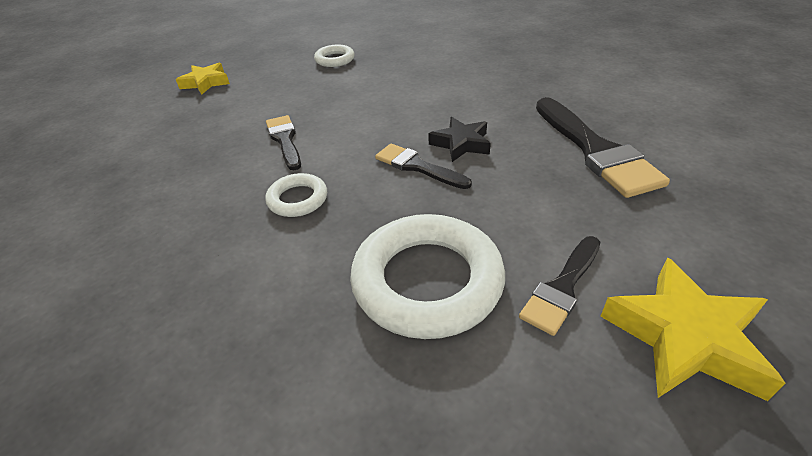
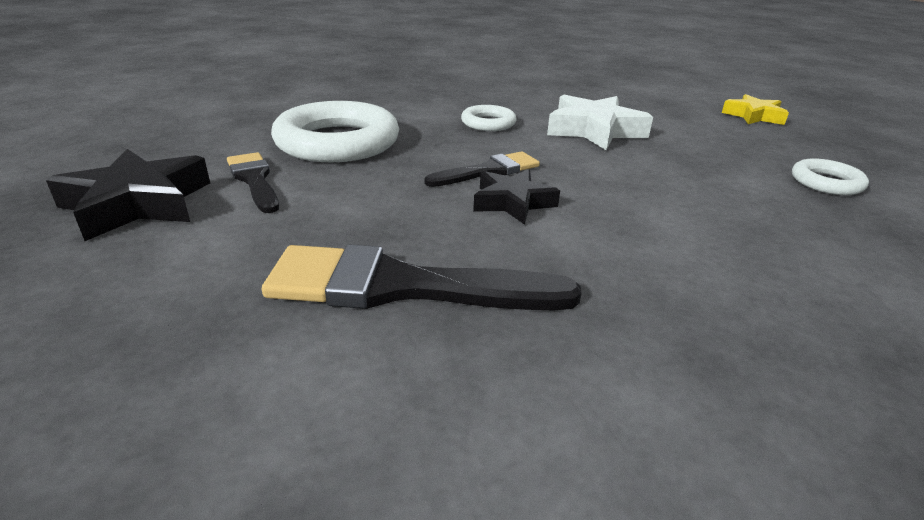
camera: 110 degrees right, 10 degrees down
black brush [266,115,301,170] -> white star [547,95,653,150]
yellow star [600,258,785,401] -> black star [46,149,210,241]

